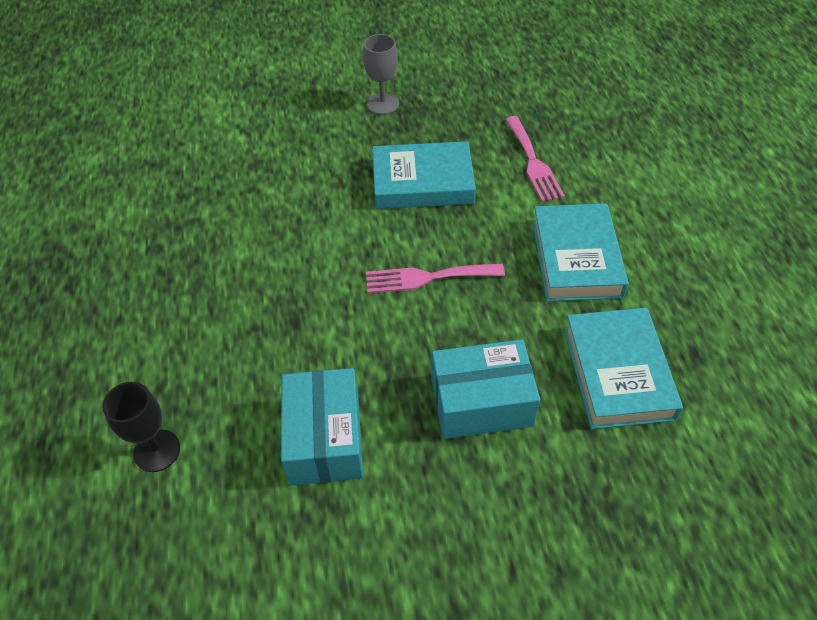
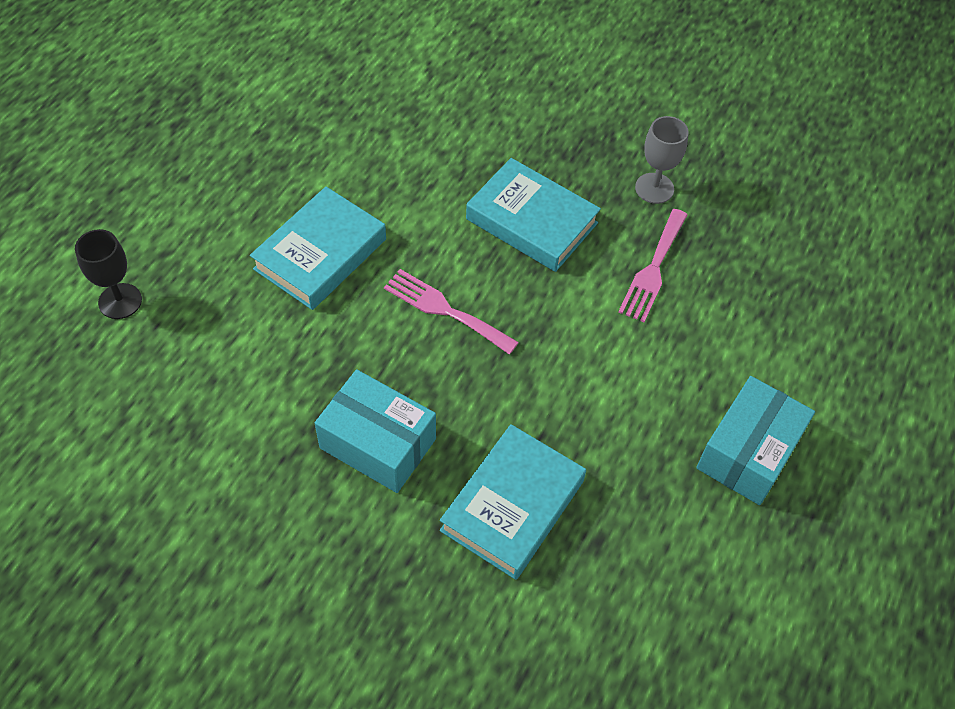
camera: 35 degrees right, 5 degrees up
turquoise box [281,368,363,485] -> turquoise box moved to [696,376,815,505]
grey goblet [363,34,399,115] -> grey goblet moved to [635,116,689,204]
turquoise book [532,203,629,302] -> turquoise book moved to [250,187,386,310]

